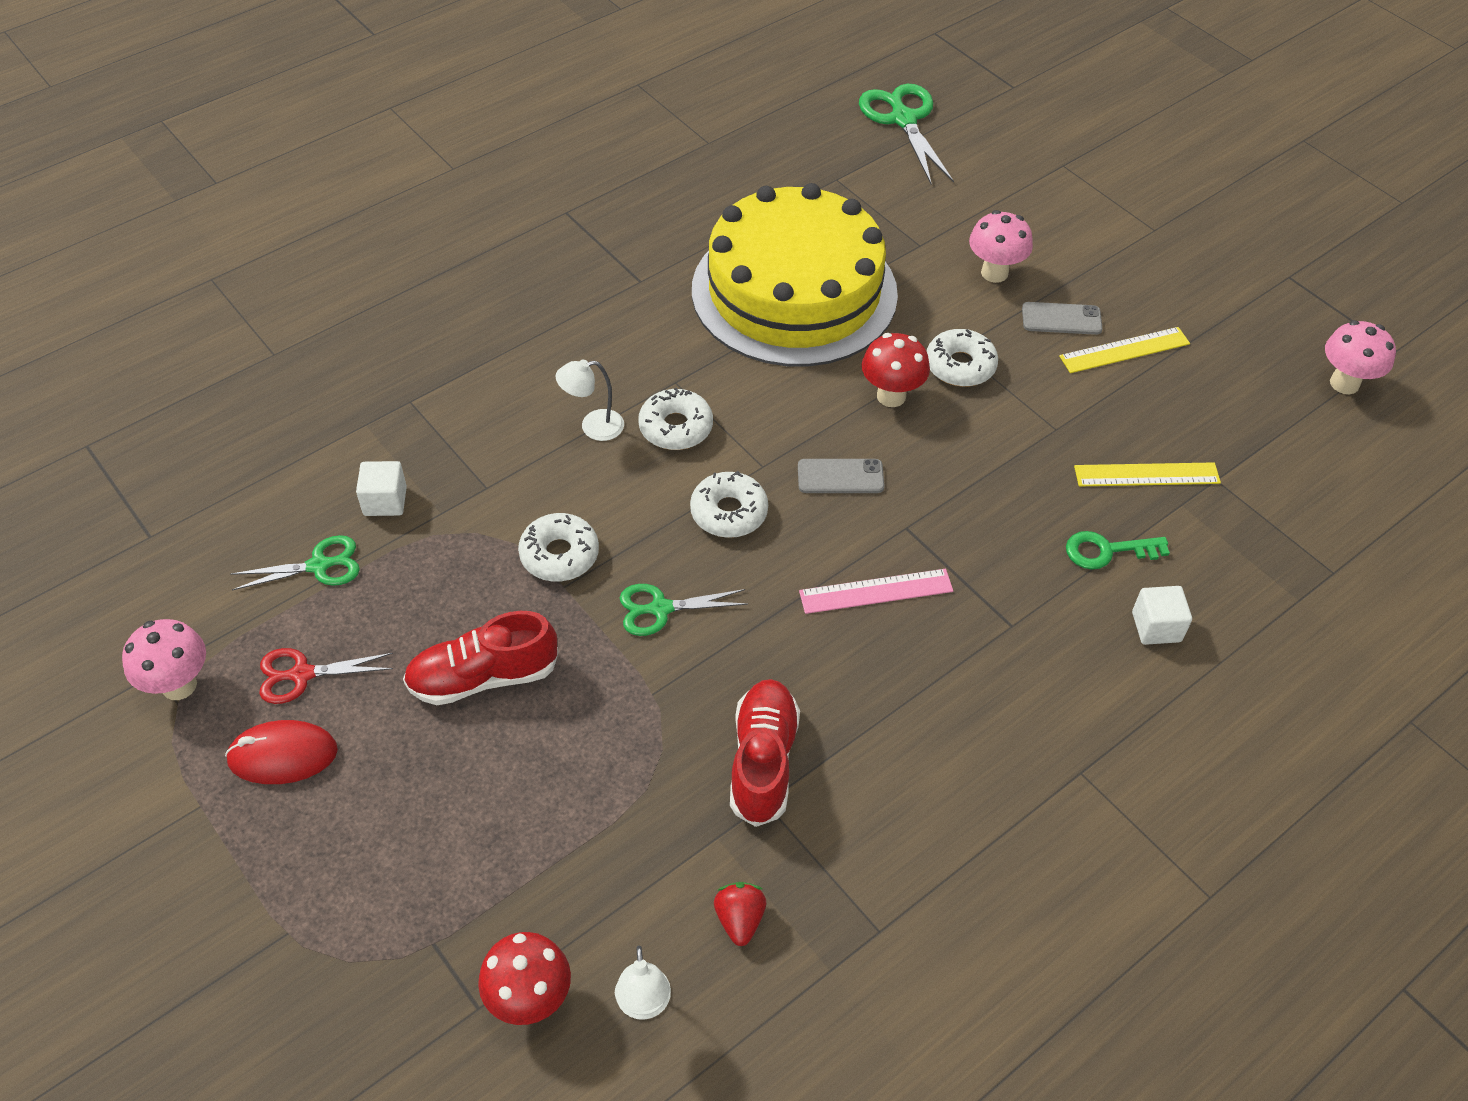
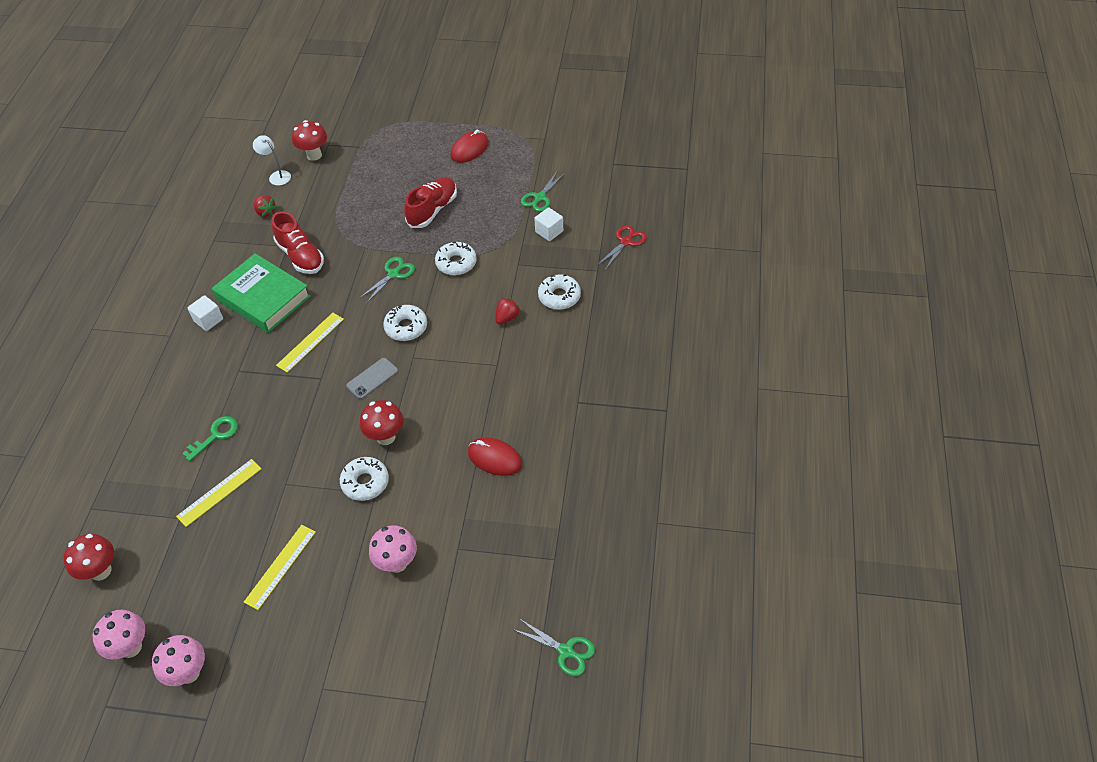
camera: 140 degrees right, 0 degrees up
pink mushroom [122,619,206,700] -> pink mushroom moved to [152,635,205,686]
red scissors [259,648,393,704] -> red scissors moved to [598,225,647,270]
white lamp [556,360,624,441] -> red strawberry [495,297,521,325]
white donut [638,388,713,450] -> white donut moved to [538,274,581,310]
yellow cake [692,183,898,367] -> red mouse [468,437,522,476]
pink ruler [799,569,953,614] -> yellow ruler [276,313,344,373]
green scissors [859,84,954,184] -> green scissors [513,619,595,676], size x0.62
grey phone [1022,302,1103,335] -> none
white cube [1132,586,1192,645] -> white cube moved to [188,295,223,331]
none -> red mushroom [63,534,114,581]
none -> green book [212,253,311,333]

